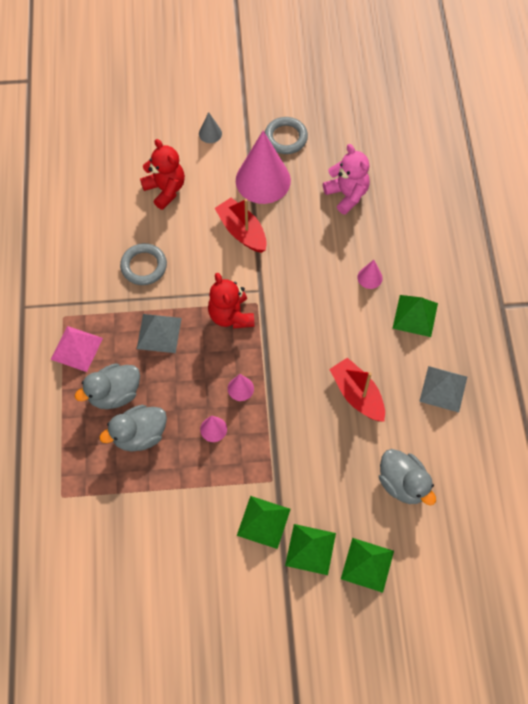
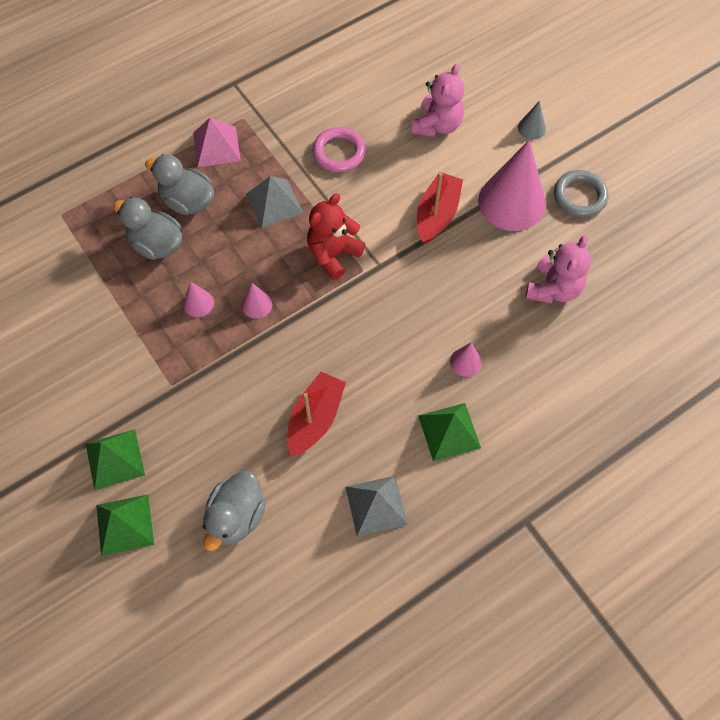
camera: 60 degrees right, 0 degrees up
grey ring [120,243,167,285] -> pink ring [313,127,366,173]
red teddy bear [140,139,185,210] -> pink teddy bear [412,64,464,137]
green pyramid [237,496,291,549] -> none

